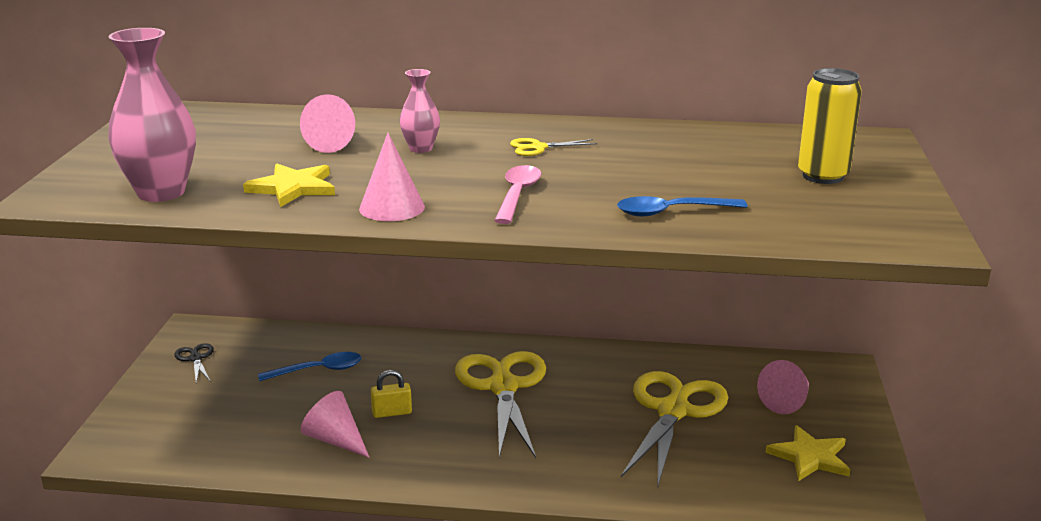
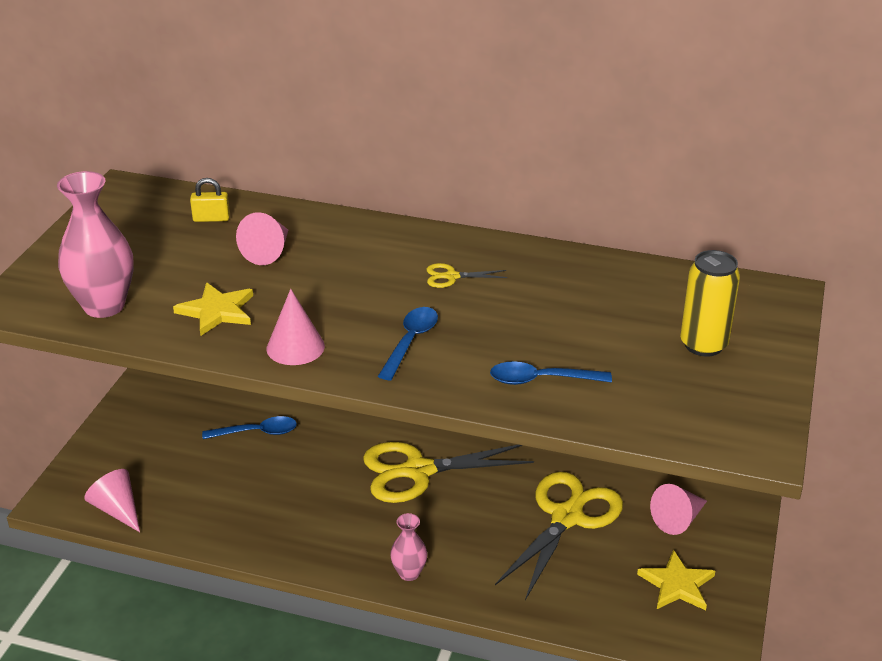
camera: 10 degrees right, 10 degrees up
black scissors [175,343,214,383] -> none
pink cone [301,391,370,458] -> pink cone moved to [84,469,140,532]
yellow padlock [371,370,412,418] -> yellow padlock moved to [190,178,230,222]
pink vase [399,69,440,153] -> pink vase moved to [390,513,427,581]
yellow scissors [455,351,546,458] -> yellow scissors turned 105 degrees counterclockwise [363,442,534,503]
pink spoon [494,165,541,224] -> blue spoon [378,307,438,381]

